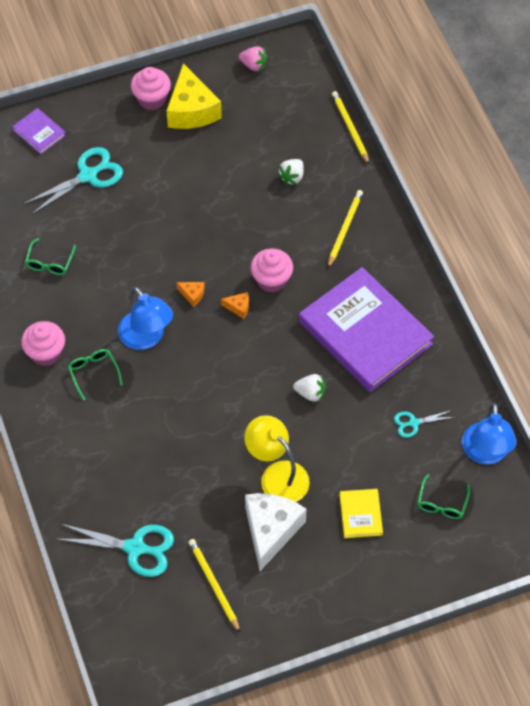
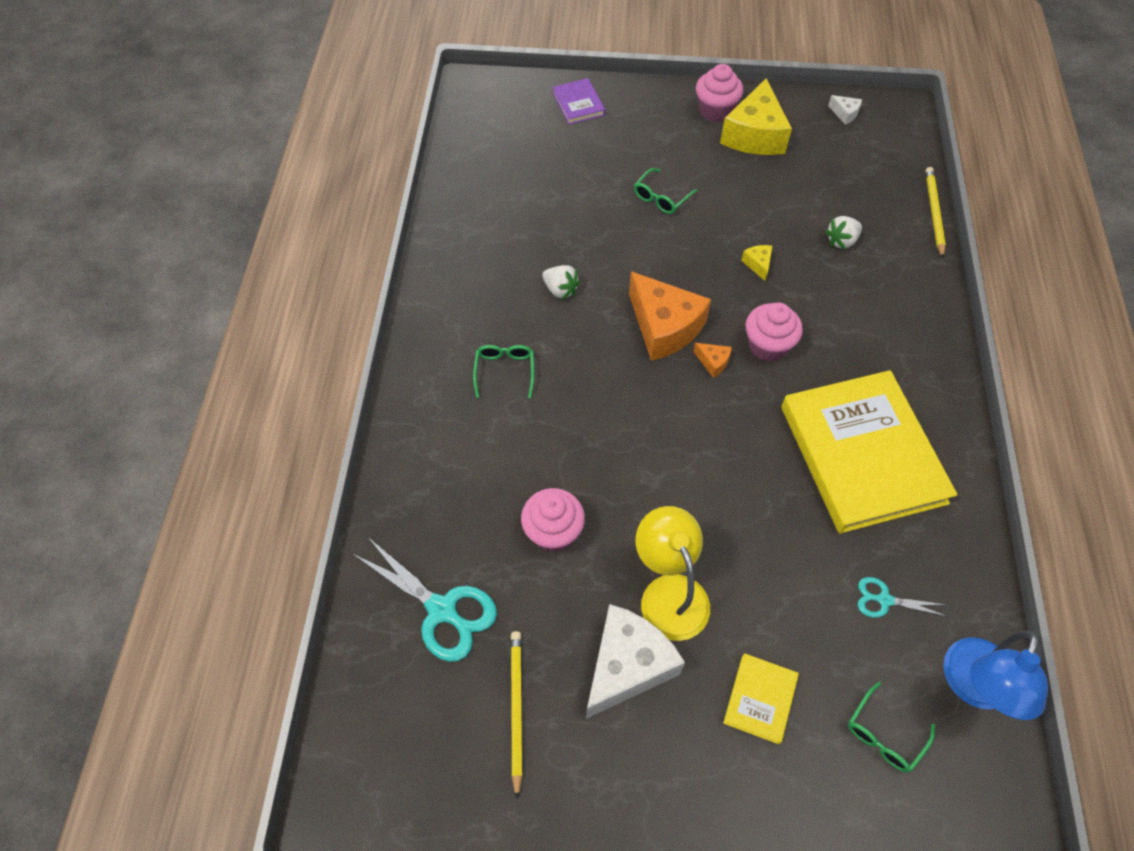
camera: 25 degrees right, 0 degrees up
pink cupcake [21,321,65,366] -> pink cupcake moved to [521,488,585,552]
turquoise scissors [24,147,123,214] -> none
green glasses [25,238,76,275] -> green glasses moved to [634,168,697,214]
blue lamp [118,287,173,350] -> none
orange cheese [176,282,205,307] -> orange cheese [629,271,711,361], size x2.37
pink strawberry [239,46,267,72] -> white cheese [828,95,862,125]
white strawberry [293,374,325,402] -> white strawberry moved to [542,265,580,300]
purple book [299,267,434,392] -> yellow book [781,370,958,534]
yellow pencil [328,190,363,268] -> none
none -> yellow cheese [741,245,772,281]

